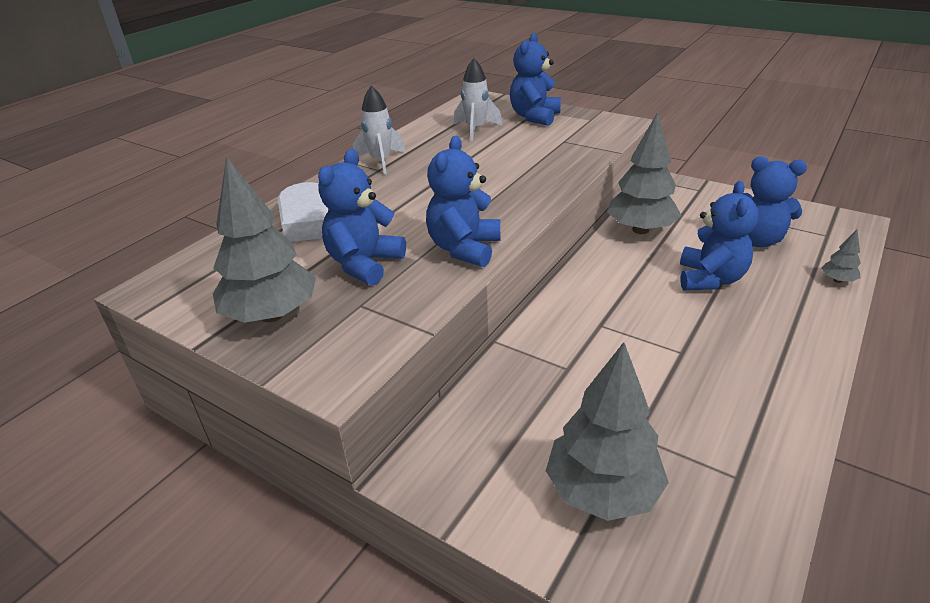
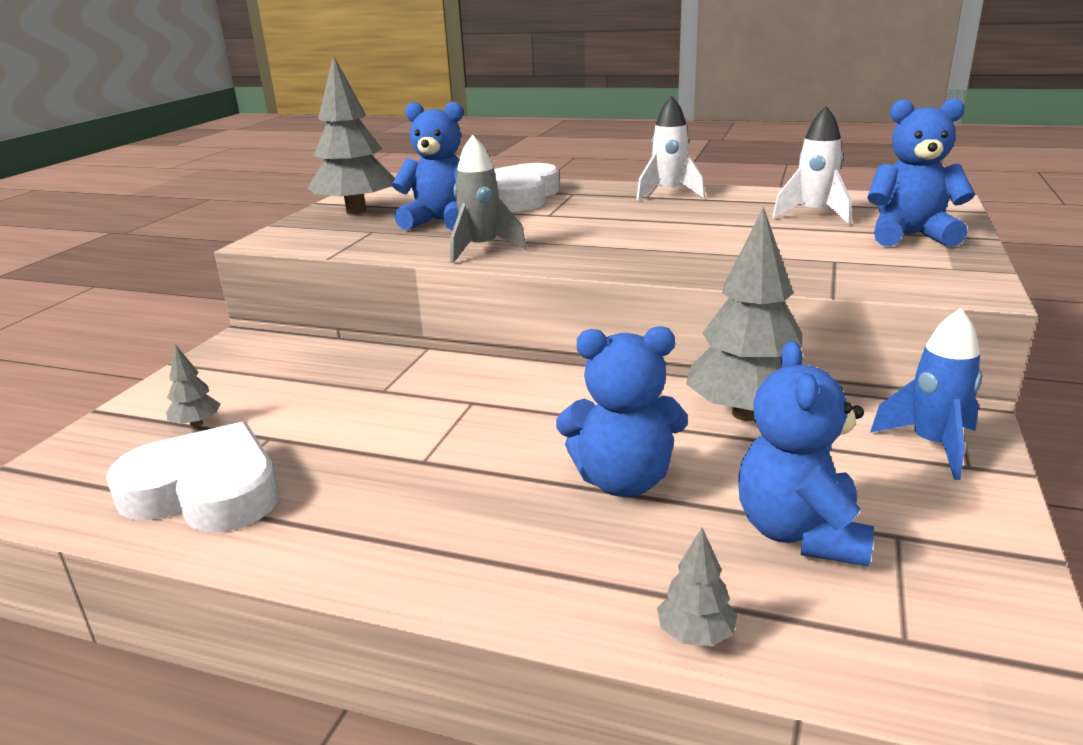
camera: 75 degrees right, 10 degrees down
blue teddy bear [426,136,500,267] -> grey rocket [450,135,527,263]
grey tree [546,342,669,521] -> grey tree [166,344,220,427], size x0.43
none -> white heart [106,422,279,532]
none -> blue rocket [870,308,982,480]

